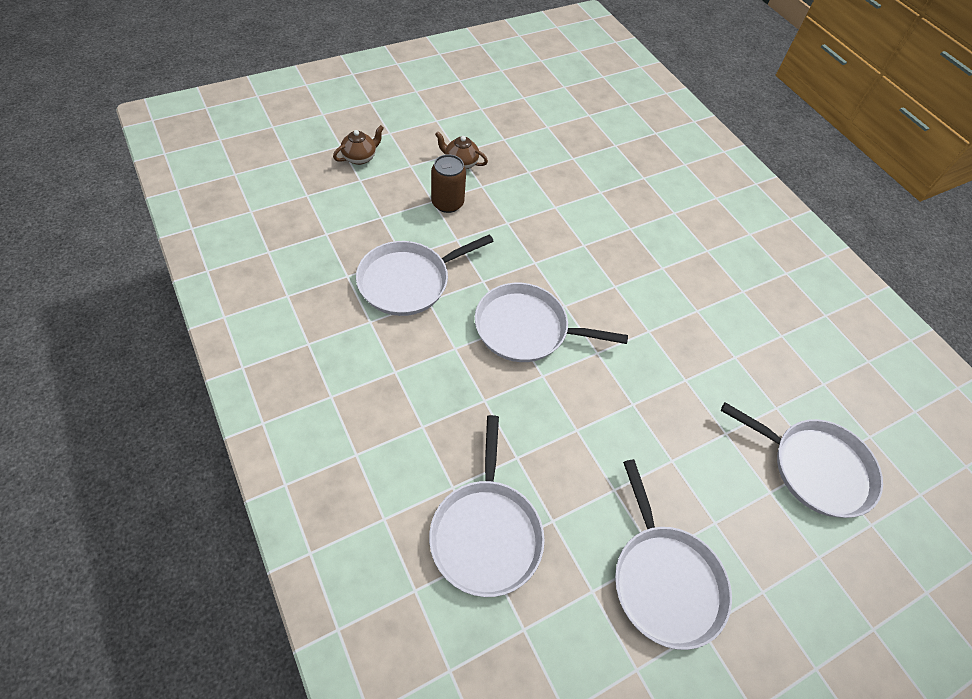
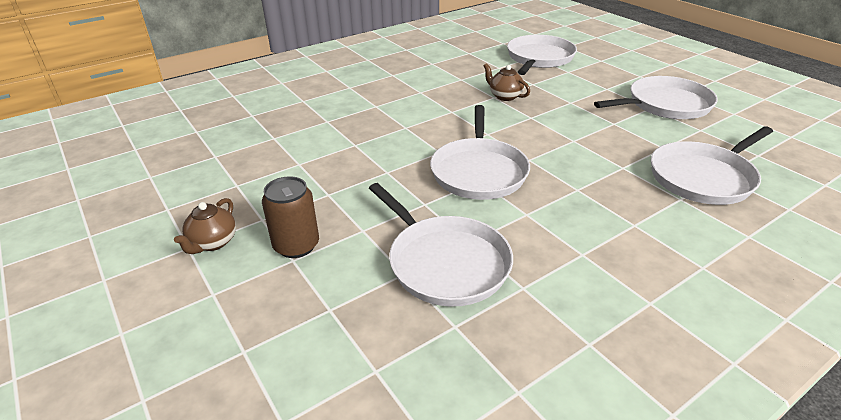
camera: 90 degrees left, 20 degrees down
brown teapot [333,125,384,165] -> brown teapot moved to [484,63,530,101]
white pan [429,415,545,597] -> white pan turned 150 degrees clockwise [651,126,773,205]

